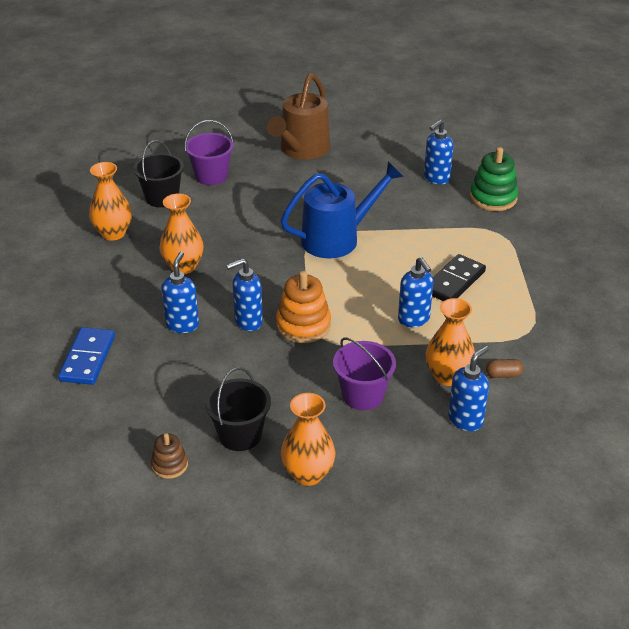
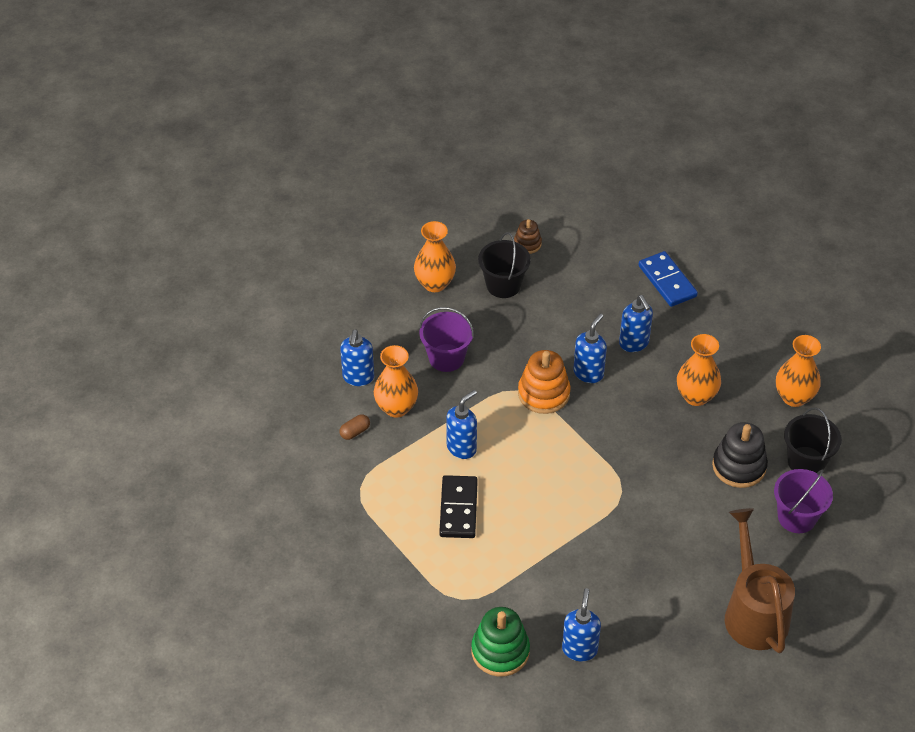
camera: 145 degrees right, 10 degrees up
blue watering can [281,161,404,259] -> none
blue soap dispenser [398,257,433,327] -> blue soap dispenser turned 105 degrees clockwise [446,390,477,459]
none -> black stacking toy [712,422,768,488]

